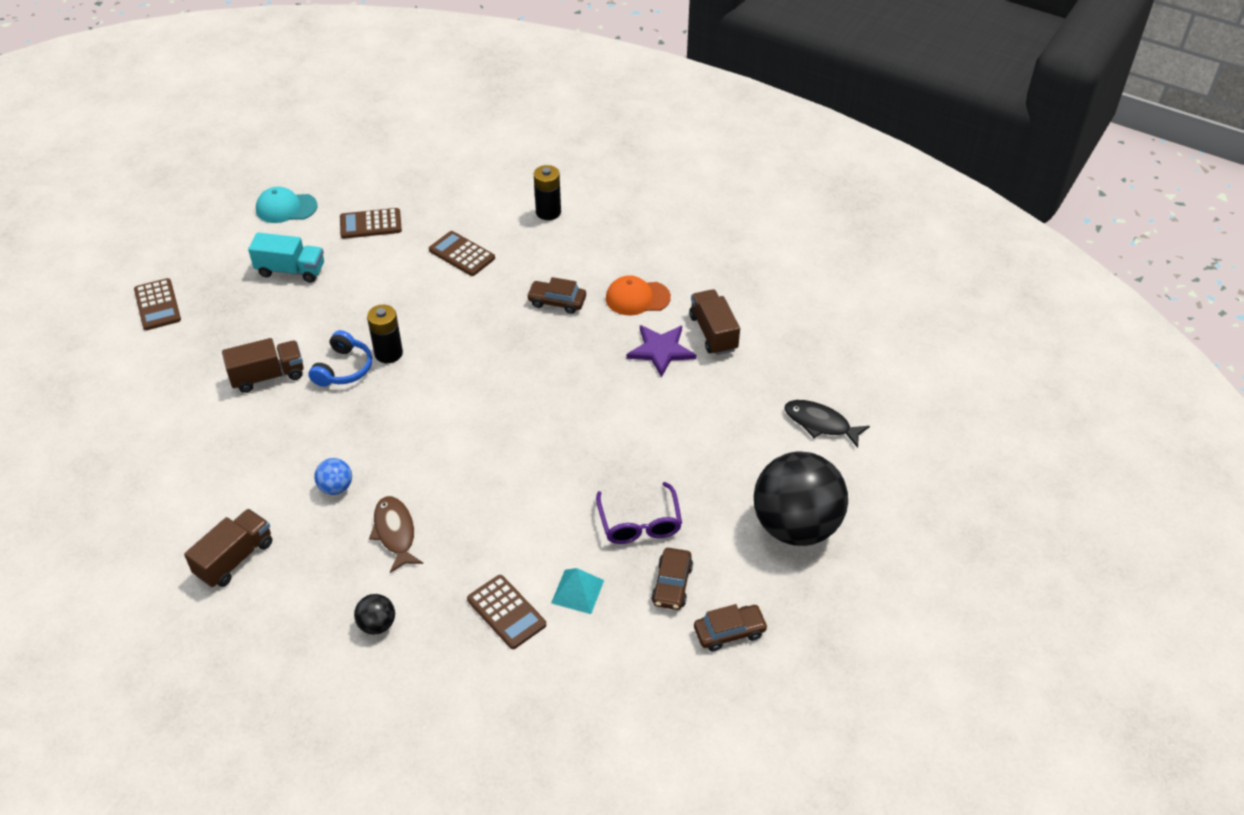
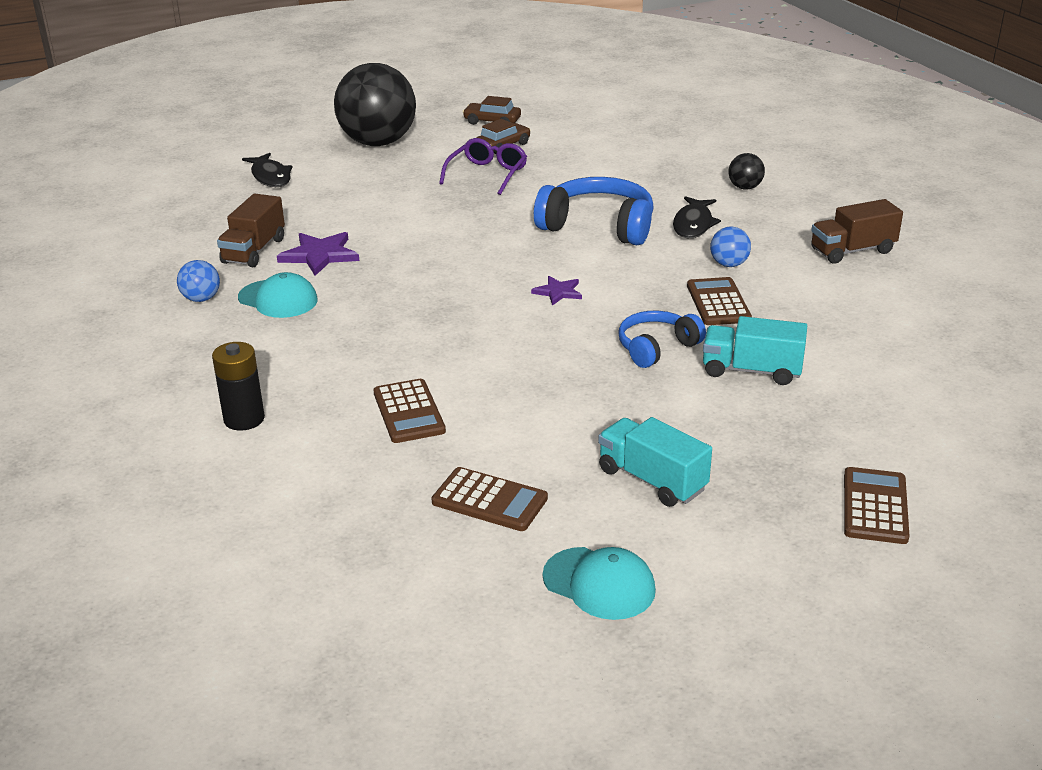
camera: 145 degrees left, 15 degrees down
brown truck [222,338,304,393] -> turquoise truck [703,316,807,385]
black battery [367,305,403,363] -> none
brown fish [369,496,423,573] -> black fish [673,196,721,238]
brown calculator [467,575,546,649] -> brown calculator moved to [687,277,752,325]
brown car [527,277,586,314] -> none
turquoise pyramid [551,568,604,614] -> none
orange cap [606,275,671,315] -> turquoise cap [238,272,318,318]
none -> blue ball [177,260,220,302]
none -> purple star [531,276,582,305]
none -> blue headphones [534,177,654,245]

